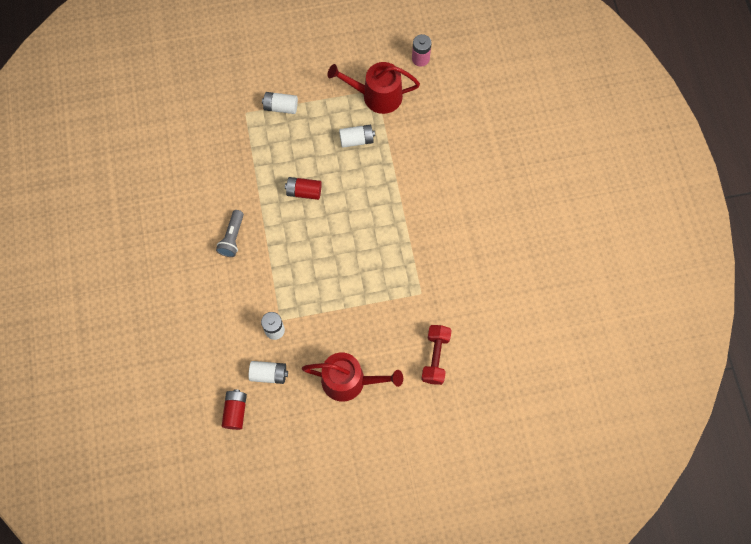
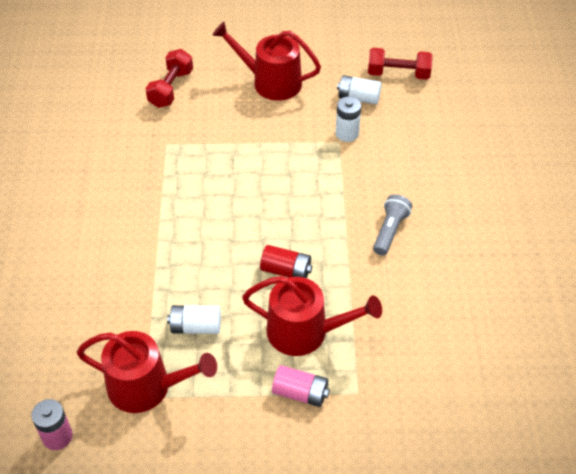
camera: 170 degrees left, 20 degrees down
red battery [222,389,247,430] -> red dumbbell [368,48,433,80]
white battery [262,92,298,114] -> pink battery [272,365,330,407]
none -> red watering can [242,276,382,356]

